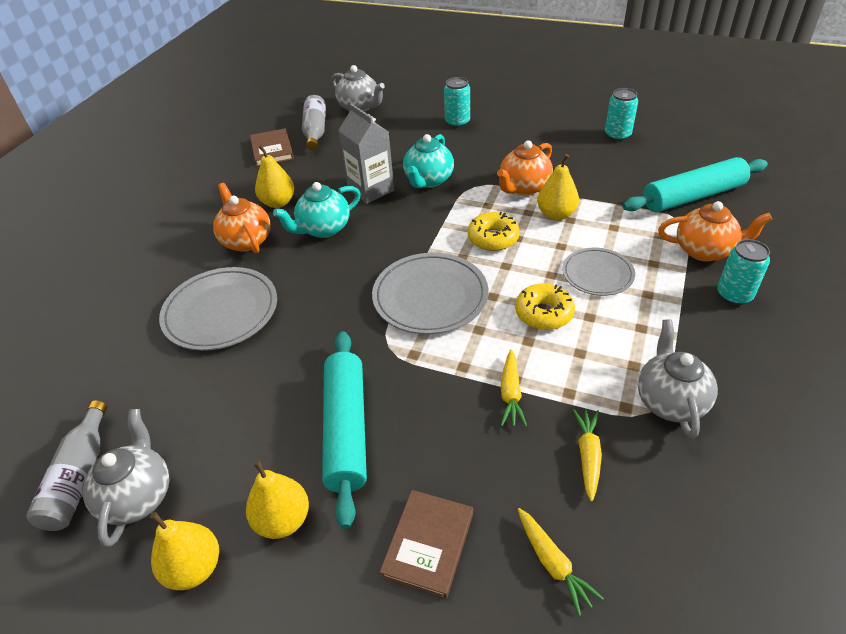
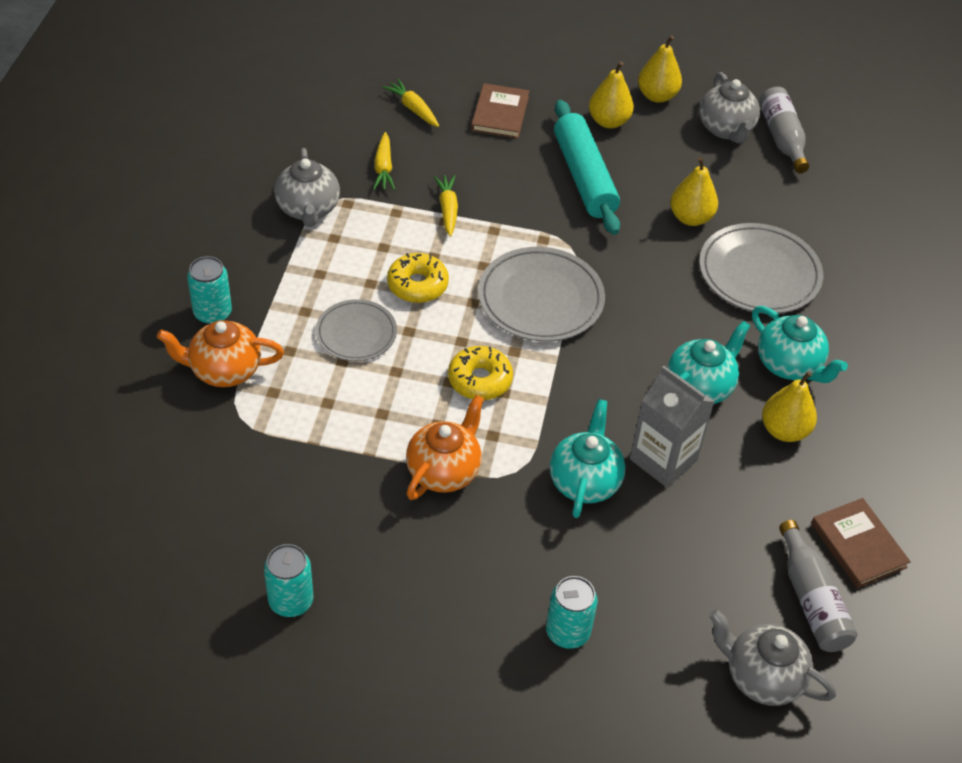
camera: 165 degrees right, 5 degrees up
orange teapot [213,183,270,253] -> turquoise teapot [752,306,848,383]
yellow pear [537,154,579,220] -> yellow pear moved to [670,157,718,226]
turquoise rolling pin [622,157,768,212] -> none

